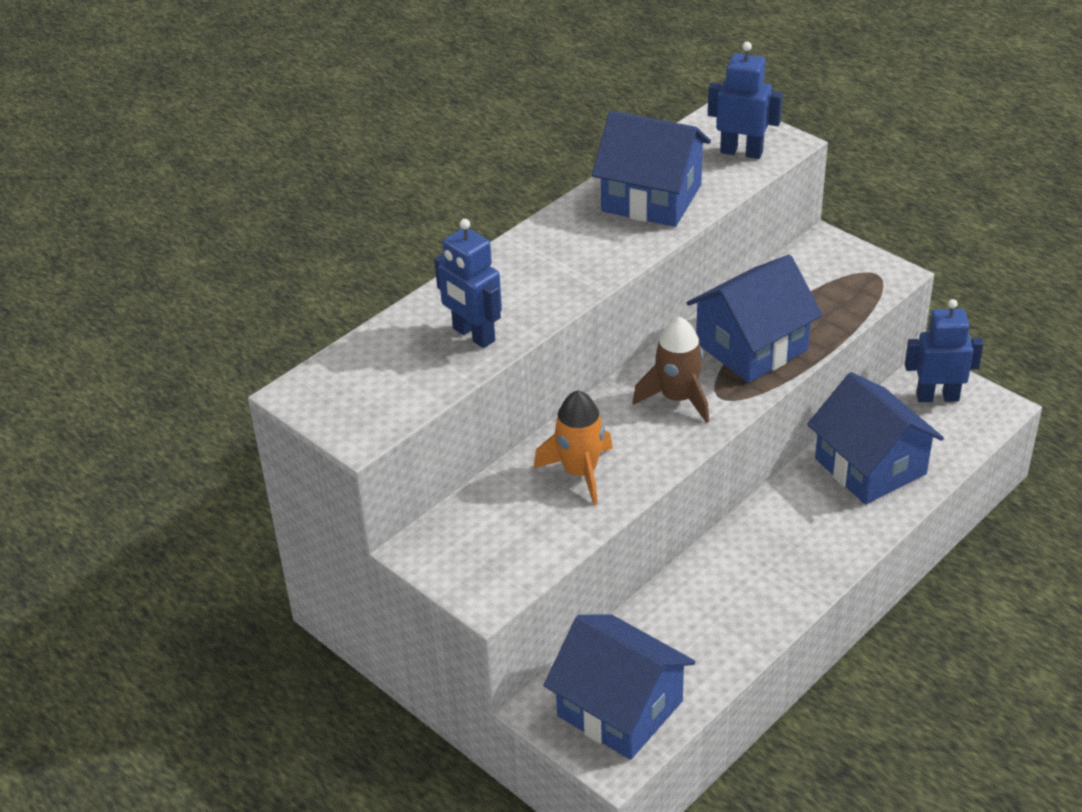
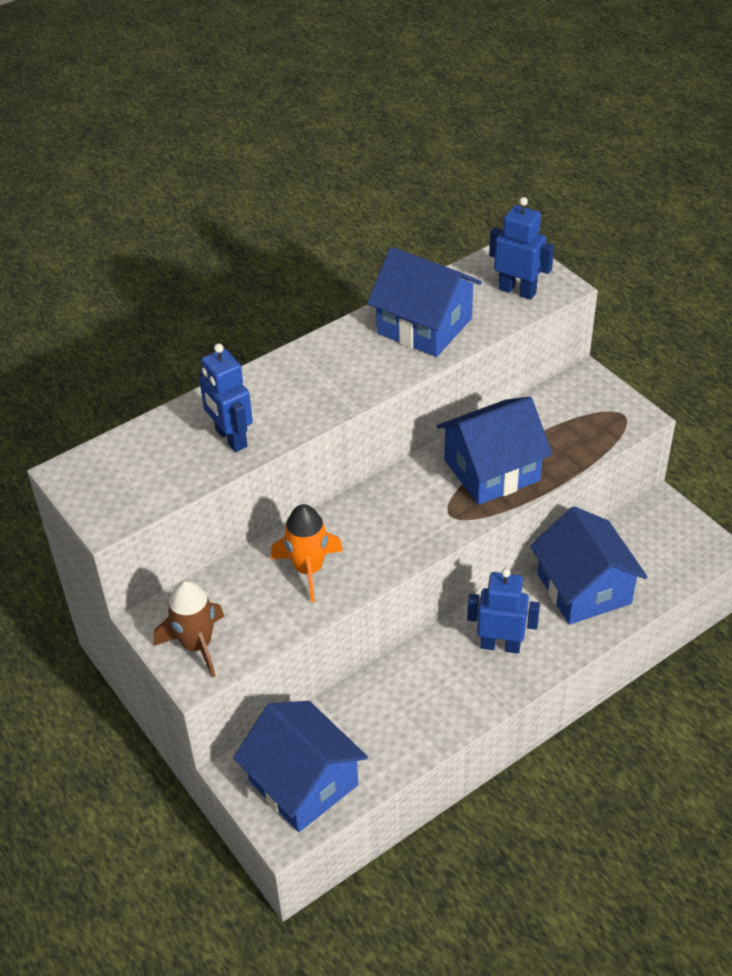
camera: 10 degrees right, 5 degrees up
brown rocket [633,317,709,423] -> brown rocket moved to [154,580,225,678]
blue robot [905,299,984,402] -> blue robot moved to [467,568,540,653]

